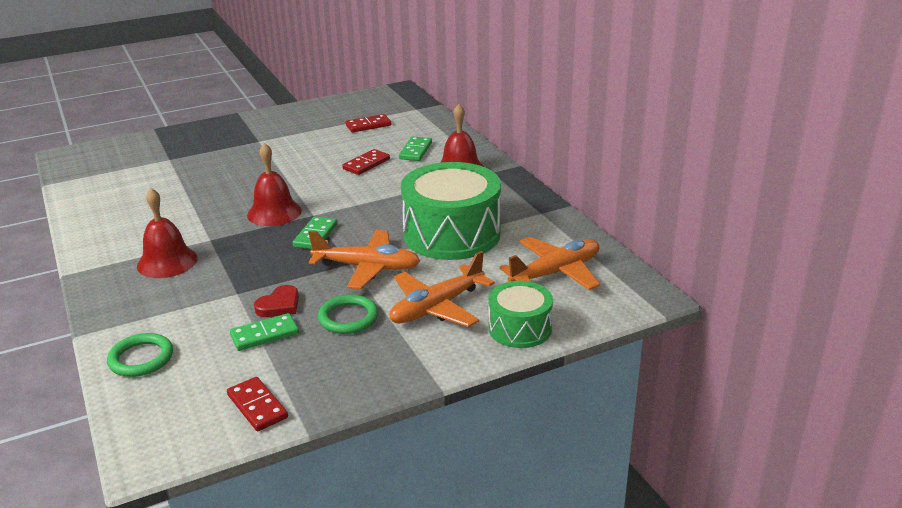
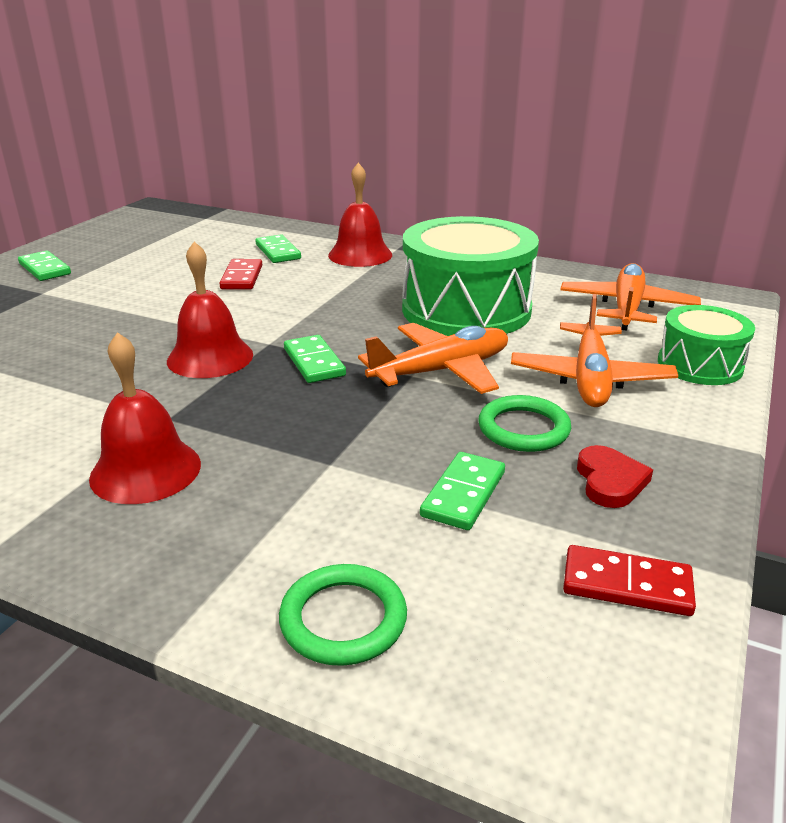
camera: 40 degrees left, 0 degrees up
red heart [254,285,299,317] -> red heart moved to [577,445,653,508]
red domino [345,114,391,133] -> none
none -> green domino [18,251,71,281]

